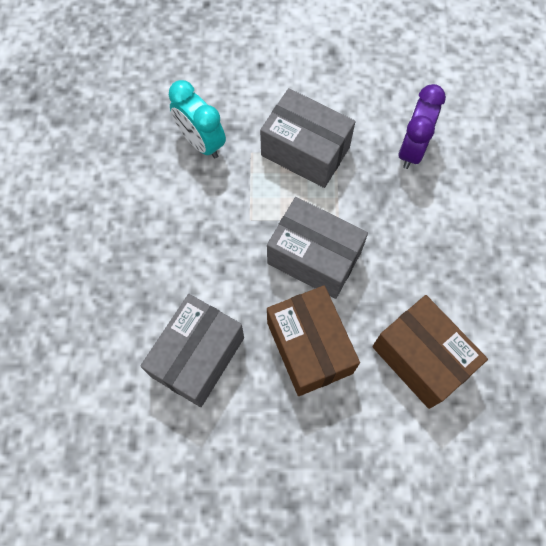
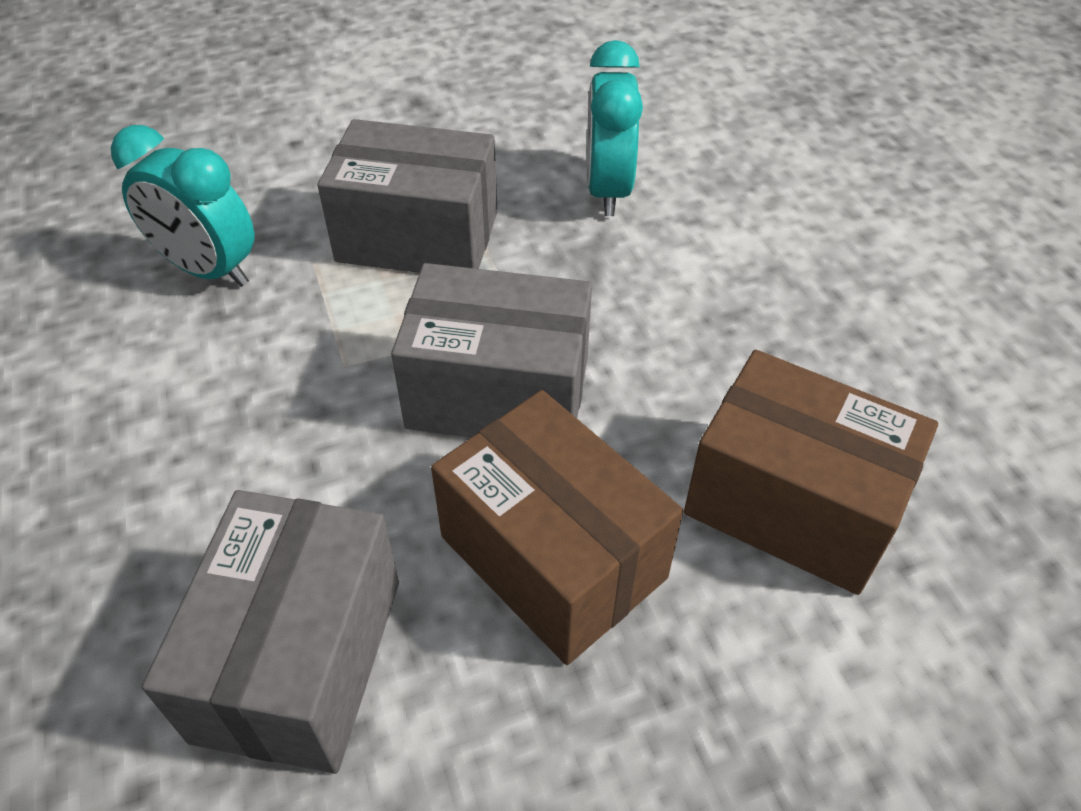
camera: 20 degrees left, 20 degrees down
purple clock [398,84,446,169] -> turquoise clock [587,40,643,216]

